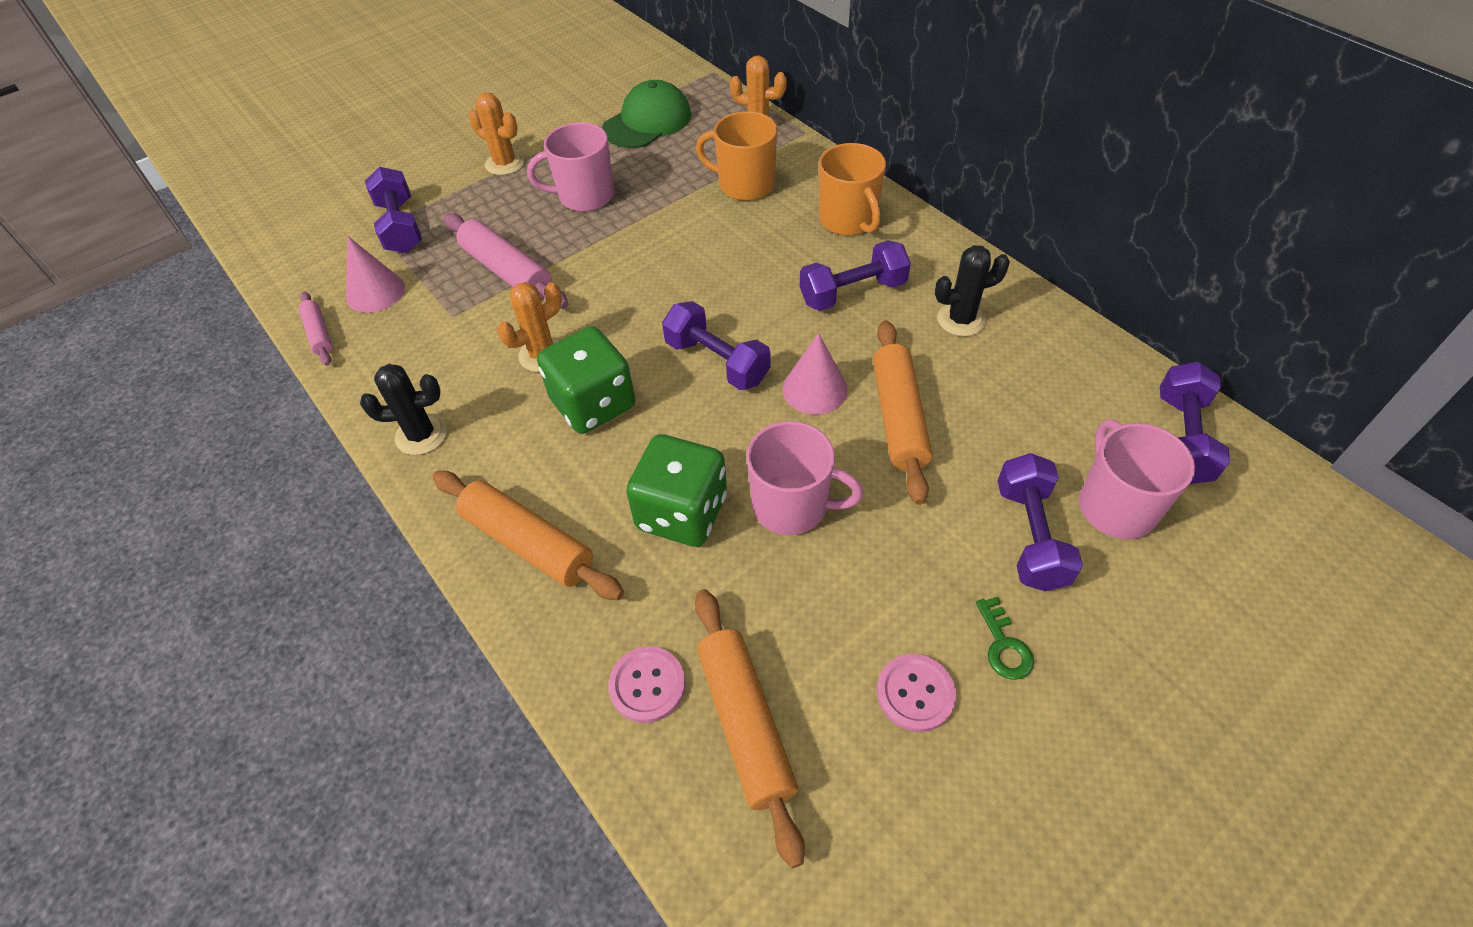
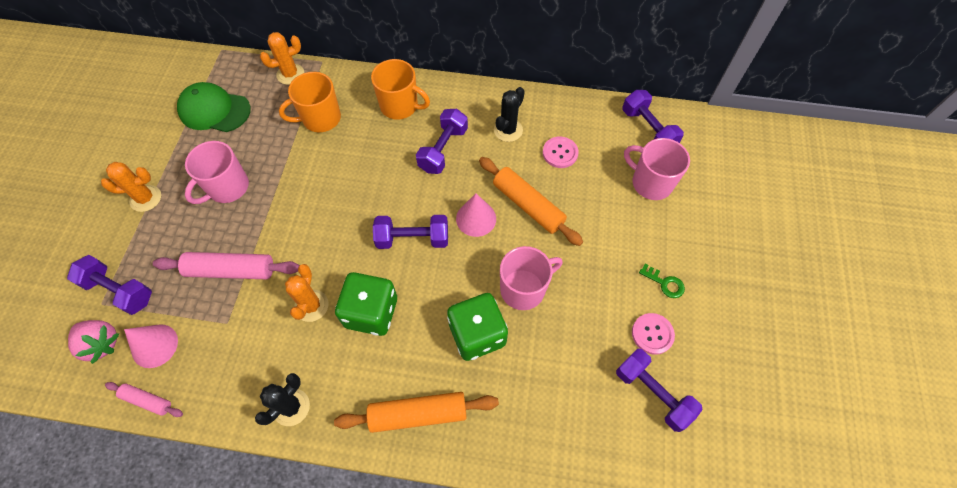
camera: 45 degrees left, 10 degrees up
green cap [602,80,691,148] -> green cap turned 75 degrees counterclockwise [177,82,251,132]
pink button [608,647,686,723] -> pink button moved to [543,137,579,168]
orange rolling pin [695,589,805,868] -> none
purple dumbbell [998,453,1083,591] -> purple dumbbell moved to [616,348,703,432]
none -> pink strawberry [68,320,120,364]

